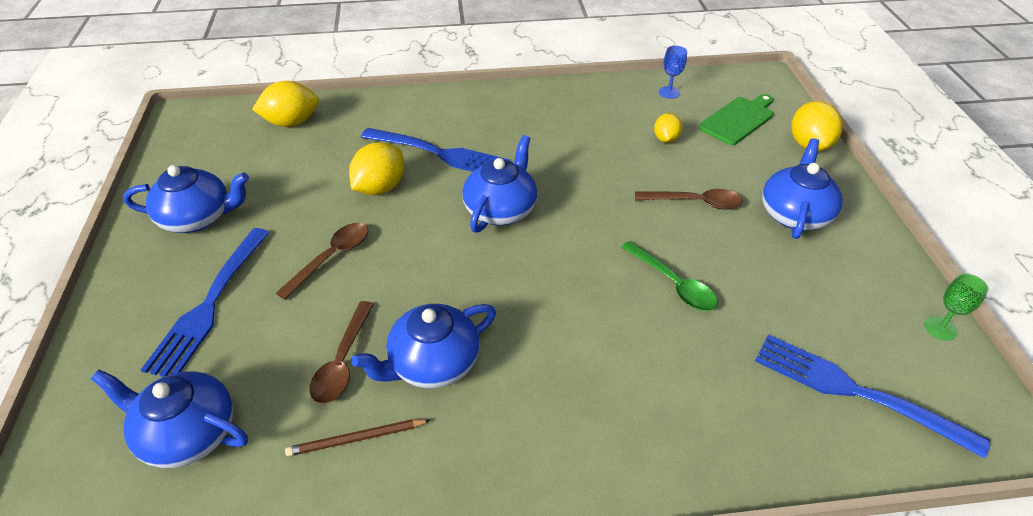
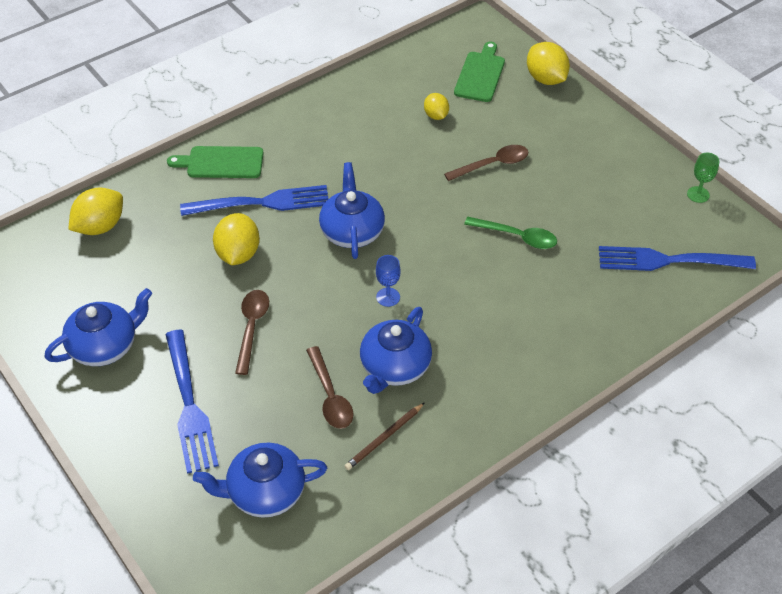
camera: 30 degrees left, 5 degrees up
blue goblet [659,46,687,99] -> blue goblet moved to [376,255,401,307]
blue teapot [762,138,843,239] -> none
none -> green cutting board [167,146,264,178]

